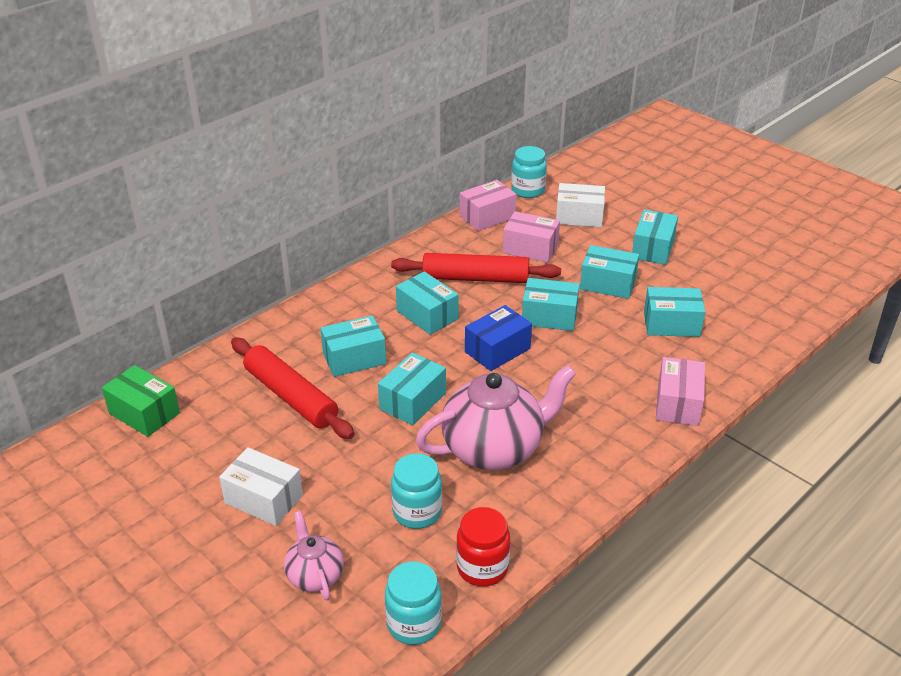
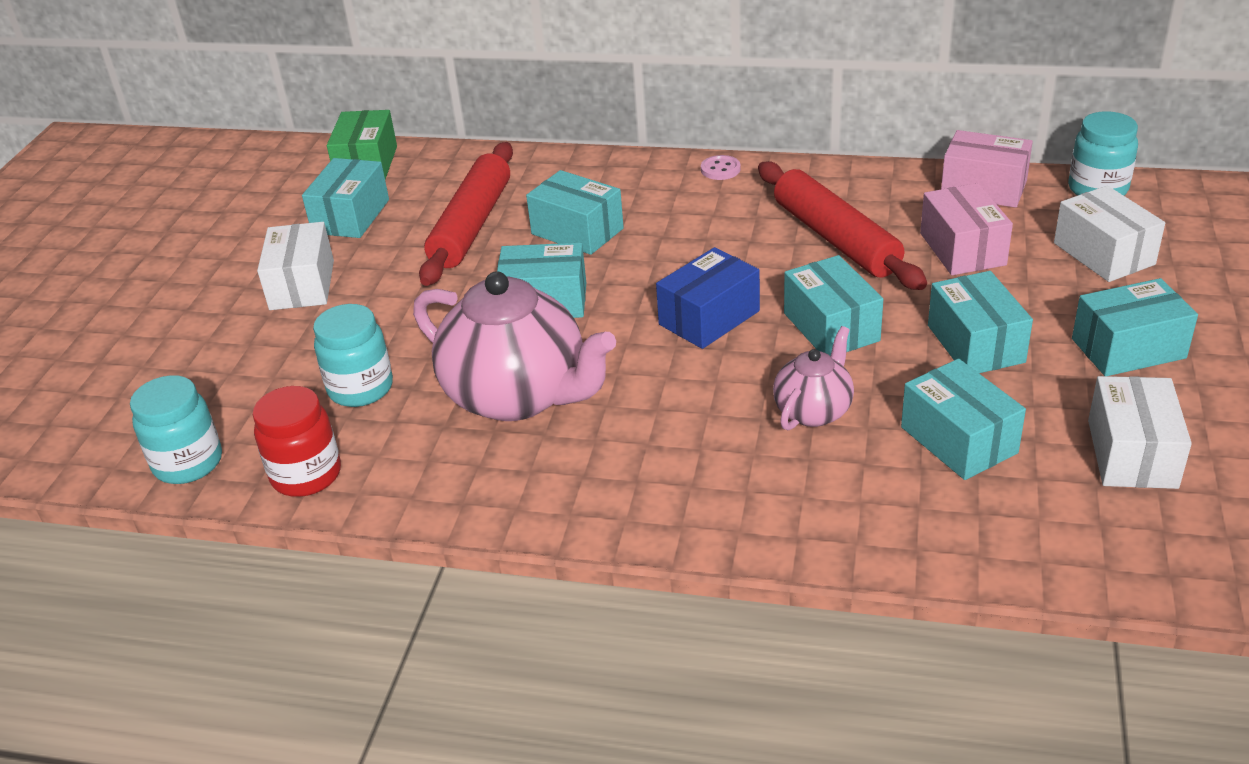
camera: 60 degrees right, 0 degrees up
pink teapot [284,511,344,600] -> pink teapot moved to [773,326,854,430]
turquoise box [396,271,459,335] -> turquoise box moved to [302,158,389,238]
blue box [465,305,532,371] -> blue box turned 60 degrees counterclockwise [656,247,760,349]
pink box [656,357,705,426] -> none
none -> pink button [701,155,741,180]
none -> white box [1088,376,1192,489]

